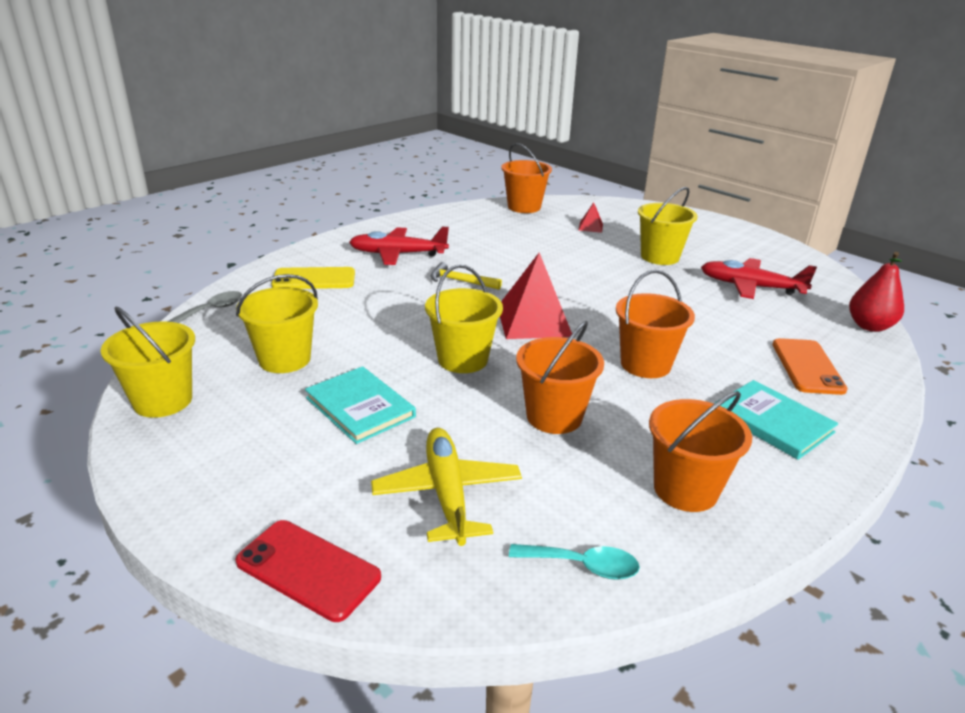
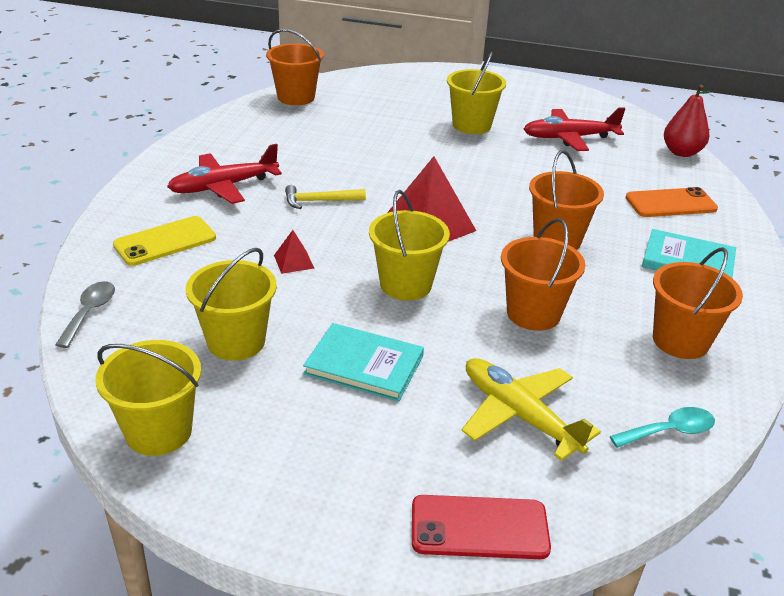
camera: 30 degrees left, 5 degrees up
red pyramid [579,202,603,233] -> red pyramid moved to [274,230,314,274]
orange phone [773,338,848,395] -> orange phone turned 75 degrees counterclockwise [626,187,718,217]

